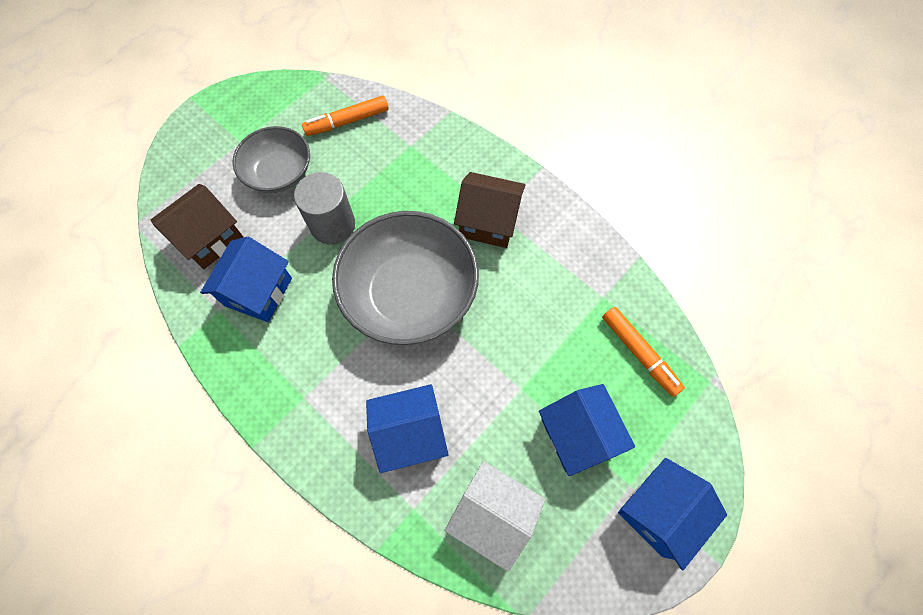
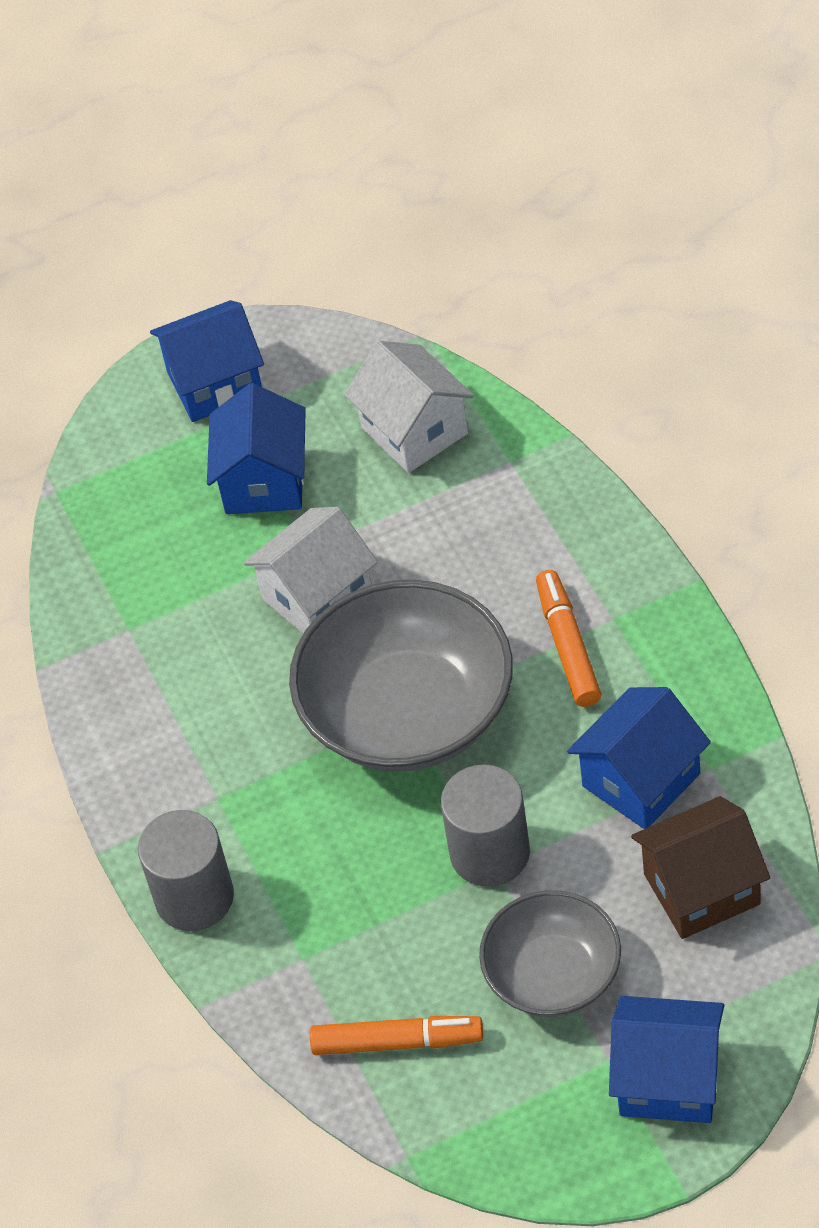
camera: 150 degrees left, 15 degrees down
blue house [366,384,449,473] -> blue house moved to [609,996,724,1123]
brown house [454,172,526,248] -> none
orange marker [602,307,685,397] -> orange marker moved to [536,570,601,707]
none -> grey cylinder [138,810,234,931]
none -> white house [243,507,378,633]

